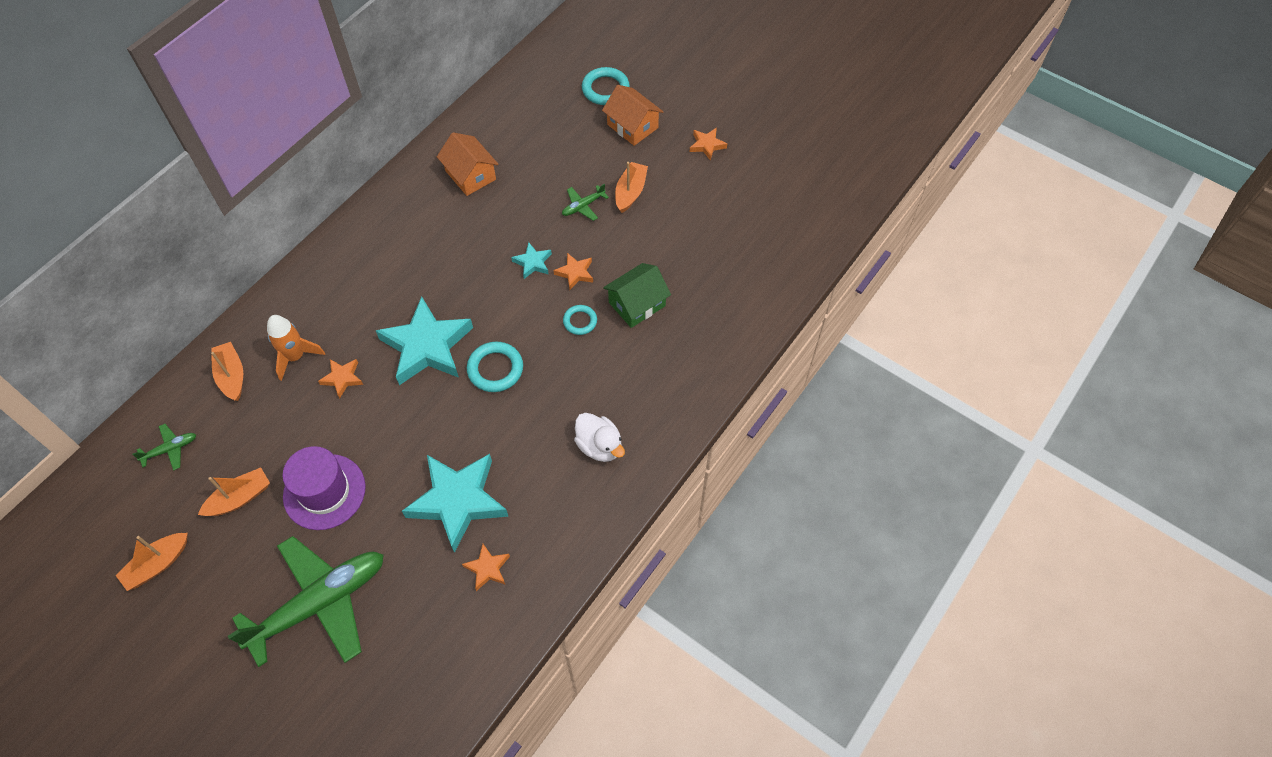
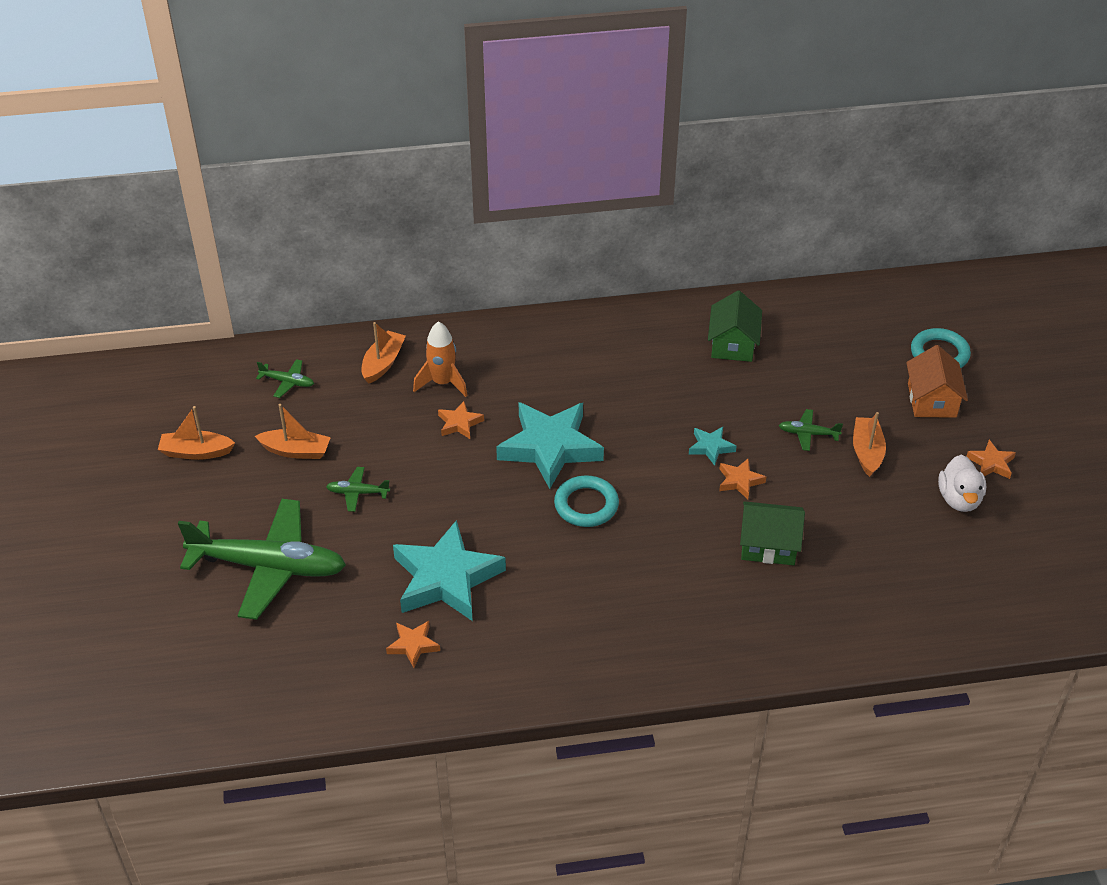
camera: 45 degrees right, 15 degrees down
purple hat [283,446,366,530] -> green plane [326,467,390,512]
orange house [437,132,499,196] -> green house [708,291,762,362]
turquoise ring [563,305,597,335] -> none
white duck [574,413,625,462] -> white duck moved to [938,455,986,512]
orange boat [615,162,648,213] -> orange boat turned 60 degrees counterclockwise [853,412,886,477]

